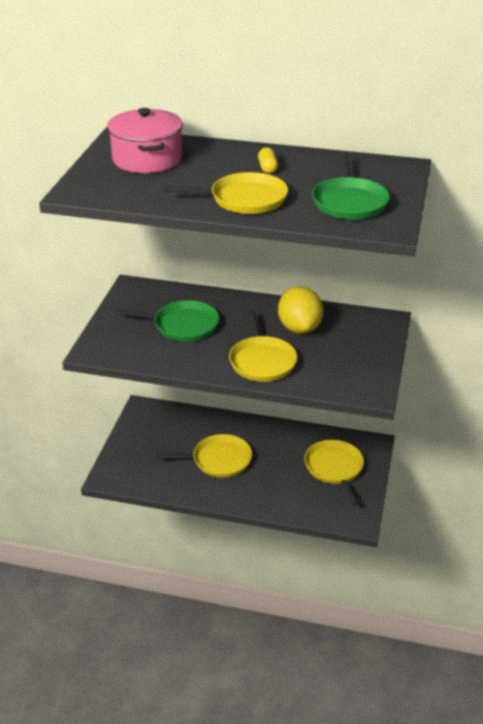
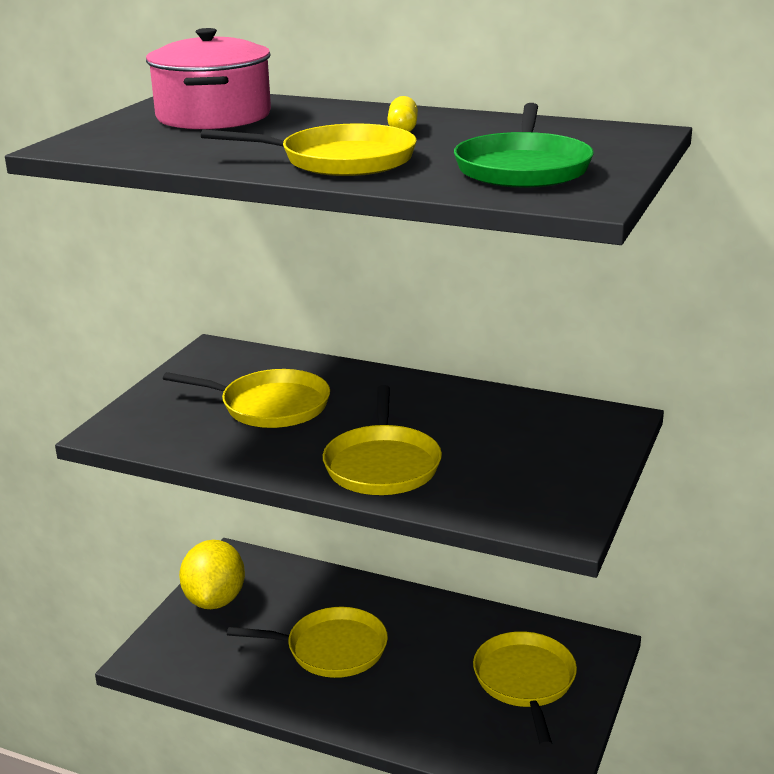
camera: 10 degrees right, 10 degrees down
green pan [115,300,219,342] -> yellow pan [163,369,330,428]
yellow lemon [278,286,323,334] -> yellow lemon moved to [179,540,245,609]

